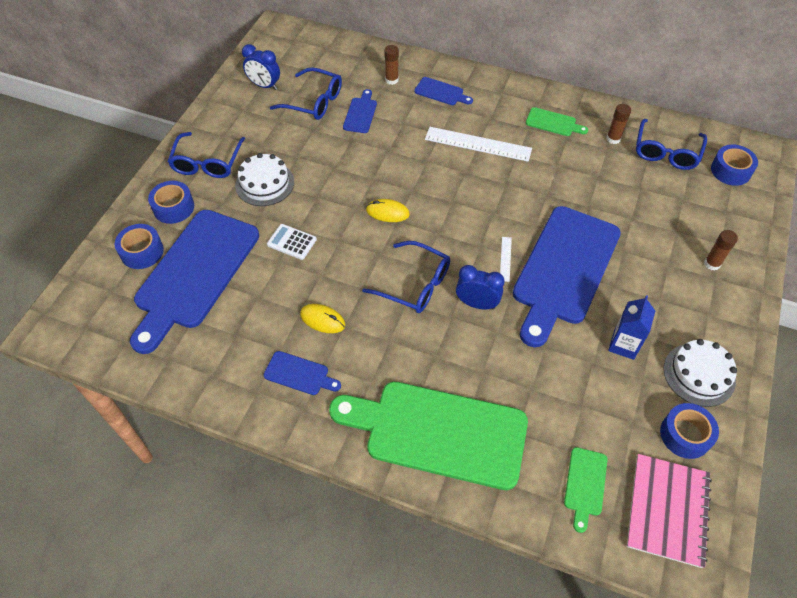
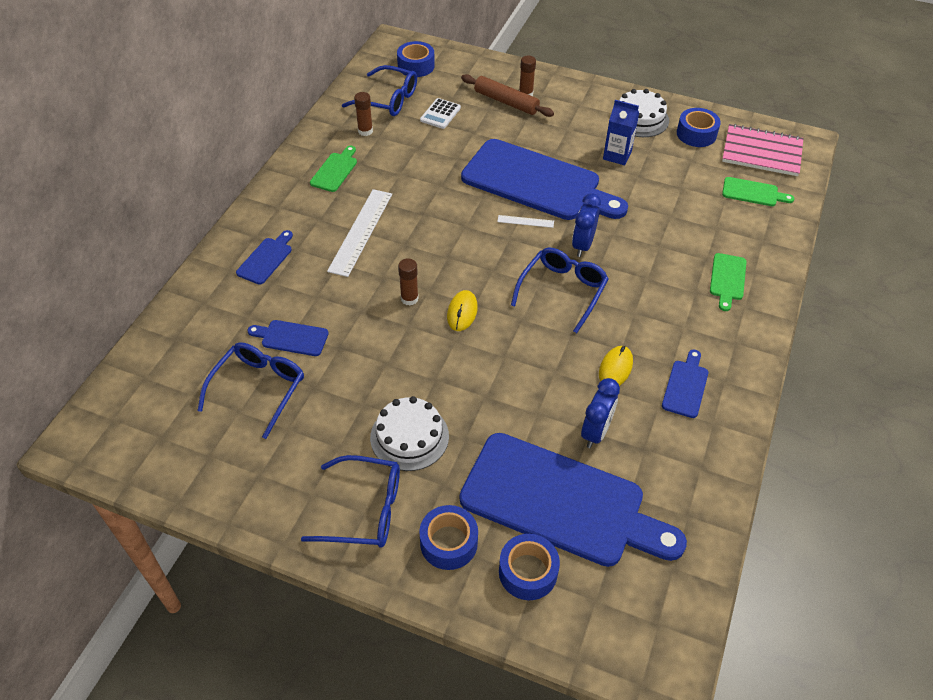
camera: 90 degrees left, 5 degrees down
blue clock [242,44,280,90] -> blue clock moved to [581,378,620,448]
white calculator [267,224,317,260] -> white calculator moved to [420,98,461,129]
green cutting board [329,382,528,490] -> green cutting board [710,253,747,311], size x0.41
brown glue stick [384,45,399,85] -> brown glue stick moved to [398,258,419,306]
none -> brown rolling pin [461,74,554,117]

